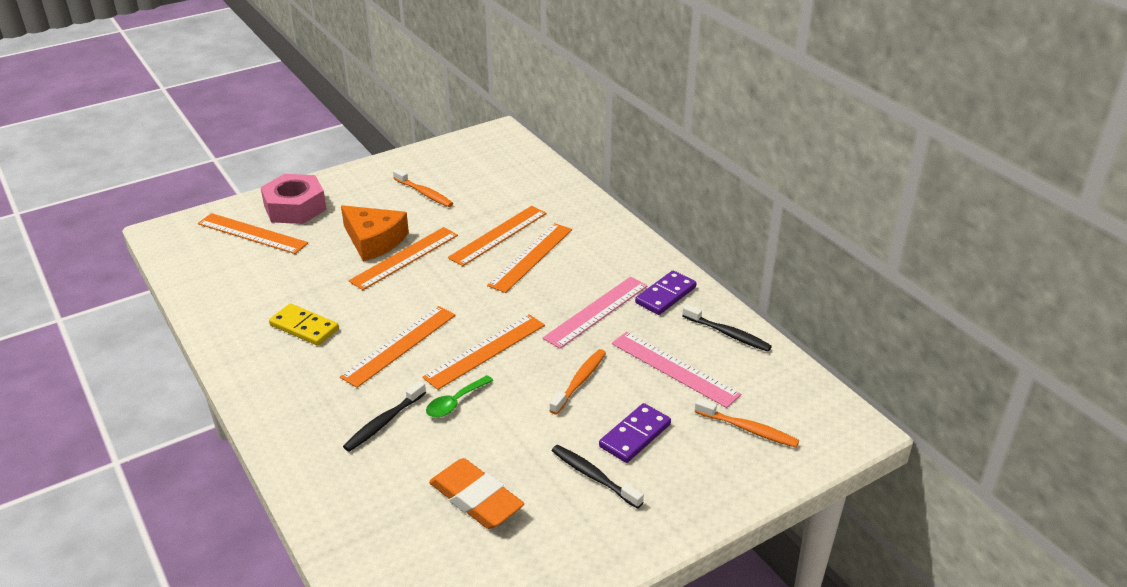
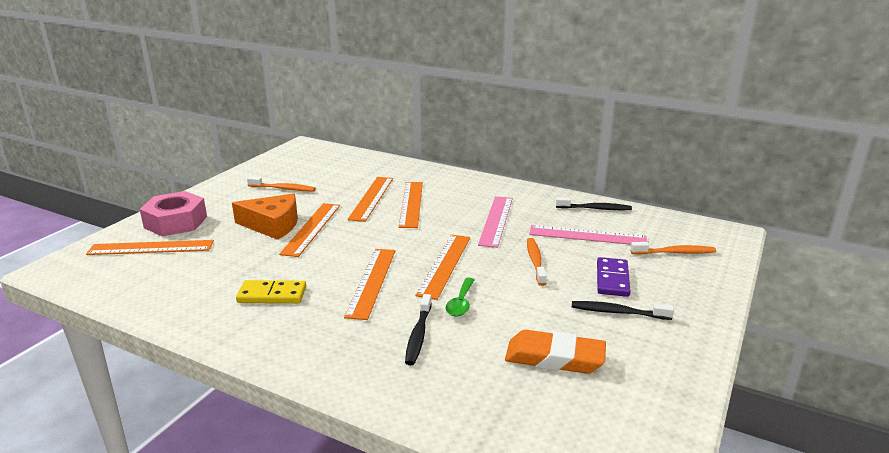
camera: 30 degrees left, 10 degrees down
purple domino [635,270,697,315] -> none

